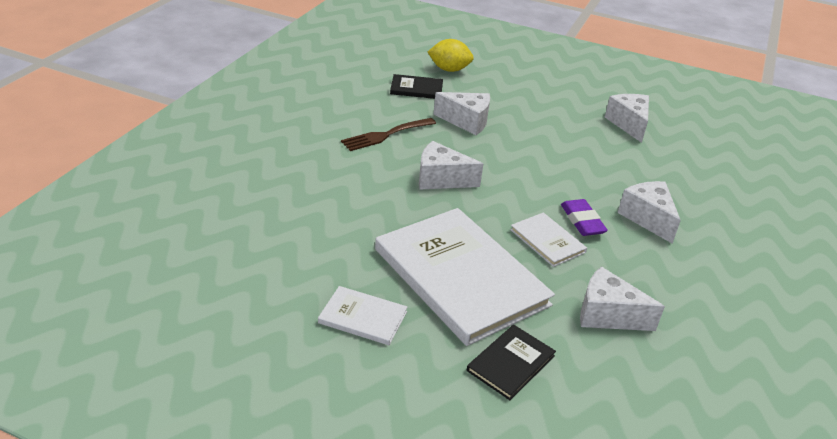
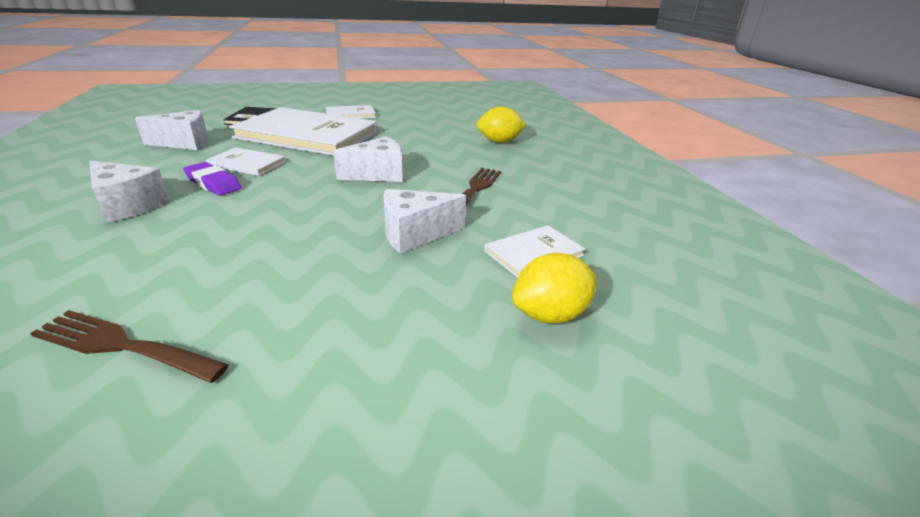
camera: 145 degrees right, 5 degrees down
black book [390,74,443,99] -> white book [484,225,585,278]
white cheese [605,94,649,143] -> brown fork [30,310,229,383]
none -> yellow lemon [477,106,526,143]

